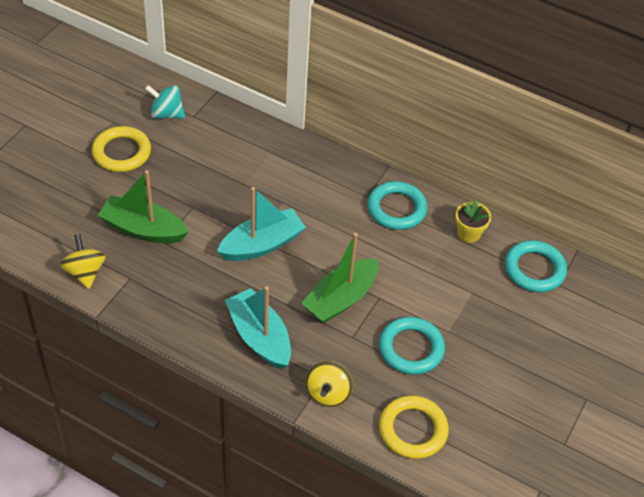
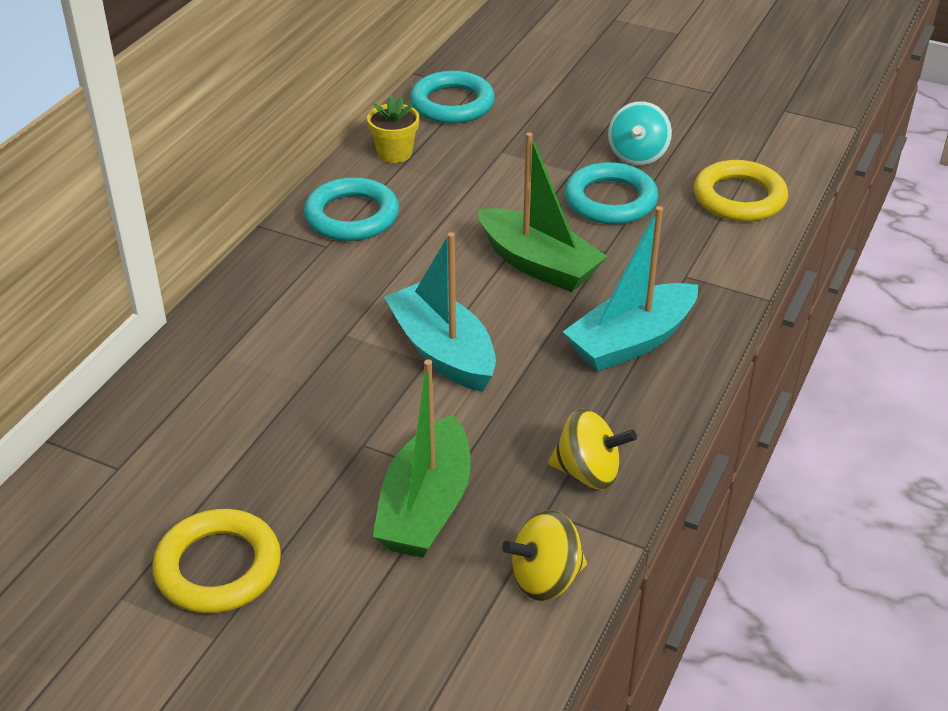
camera: 90 degrees left, 10 degrees down
turquoise spinning top [145,85,185,119] -> turquoise spinning top moved to [608,101,672,165]
yellow spinning top [305,361,353,407] -> yellow spinning top moved to [548,409,637,490]

